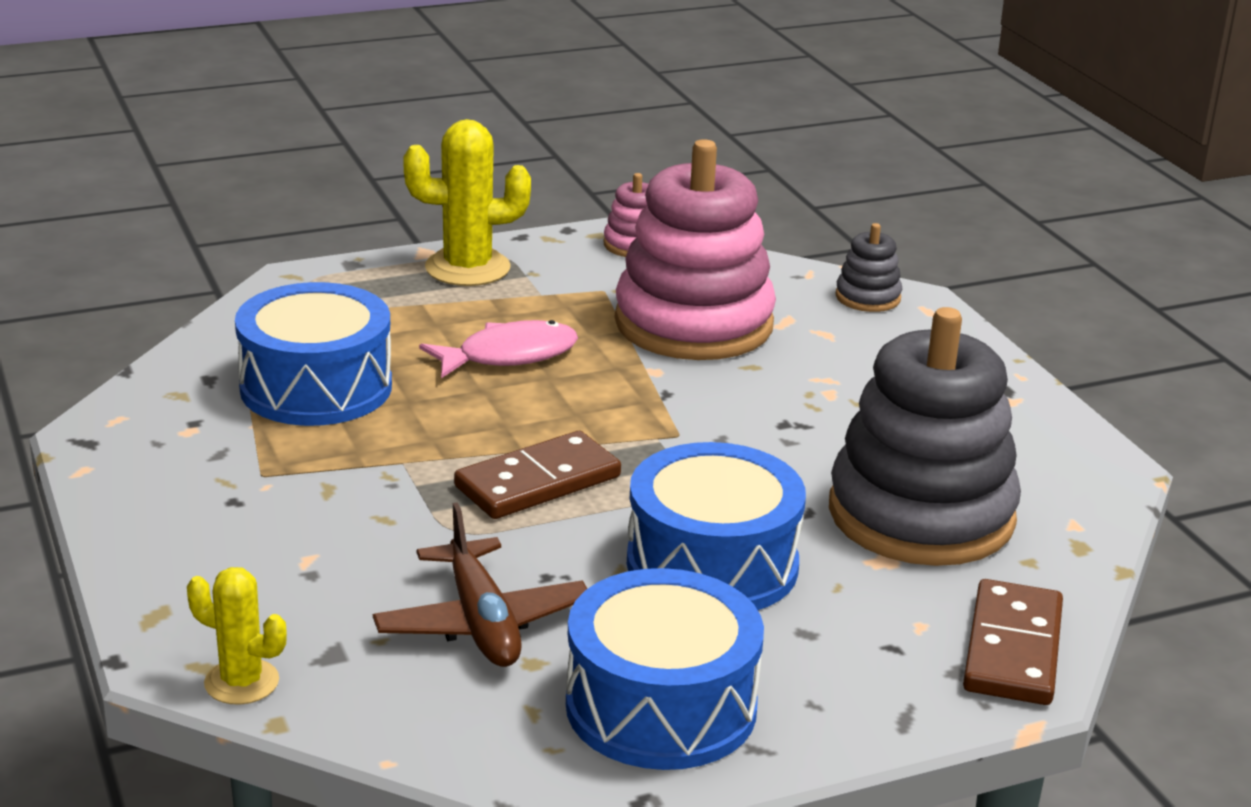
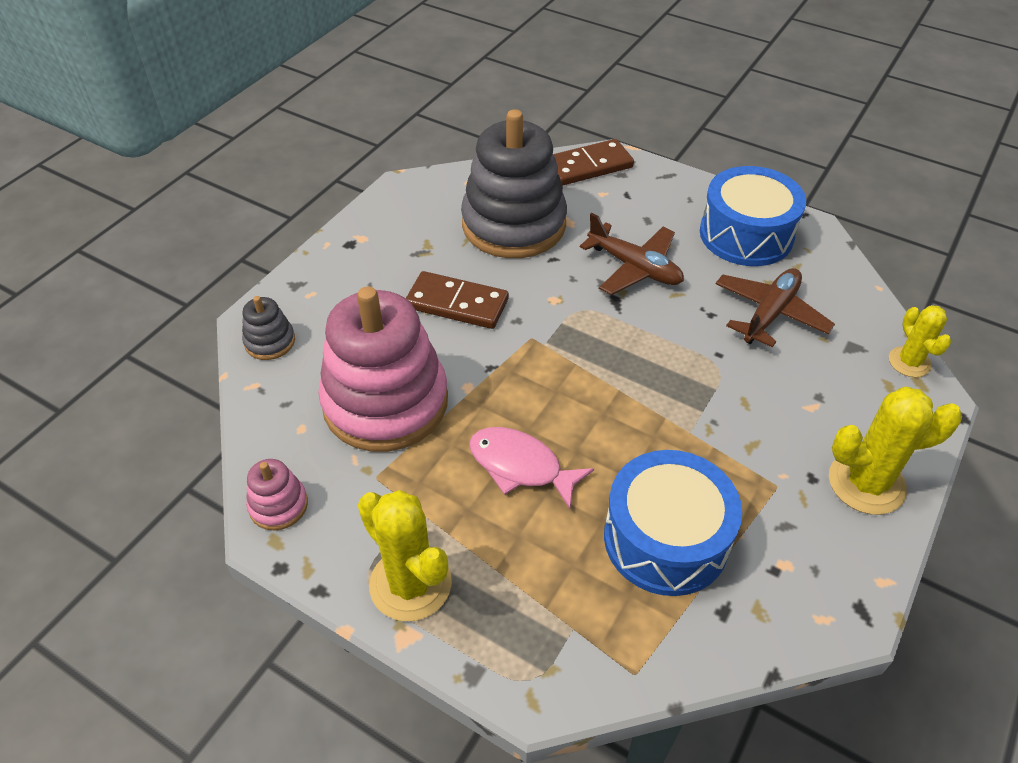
camera: 125 degrees left, 20 degrees up
brown domino [454,431,621,519] -> brown domino moved to [406,271,509,329]
blue drum [627,442,806,610] -> brown plane [580,213,684,295]
none -> yellow cactus [829,387,962,515]

